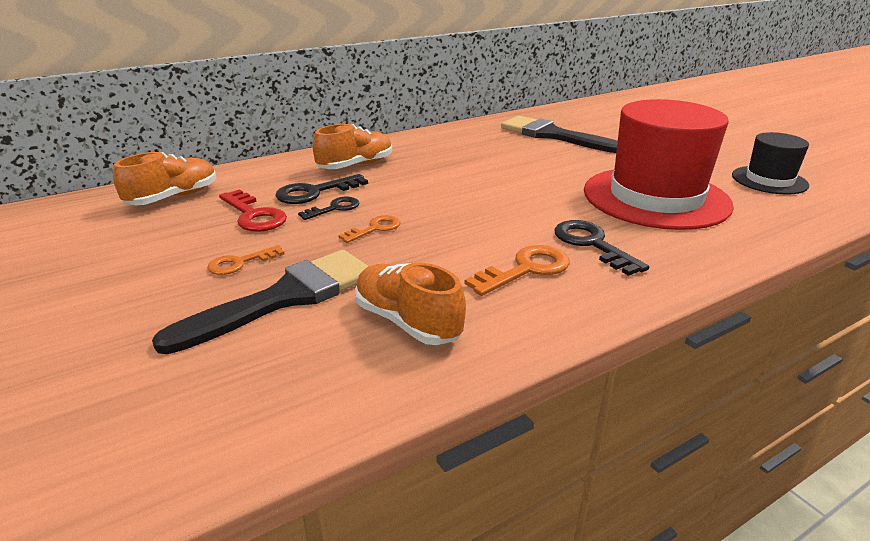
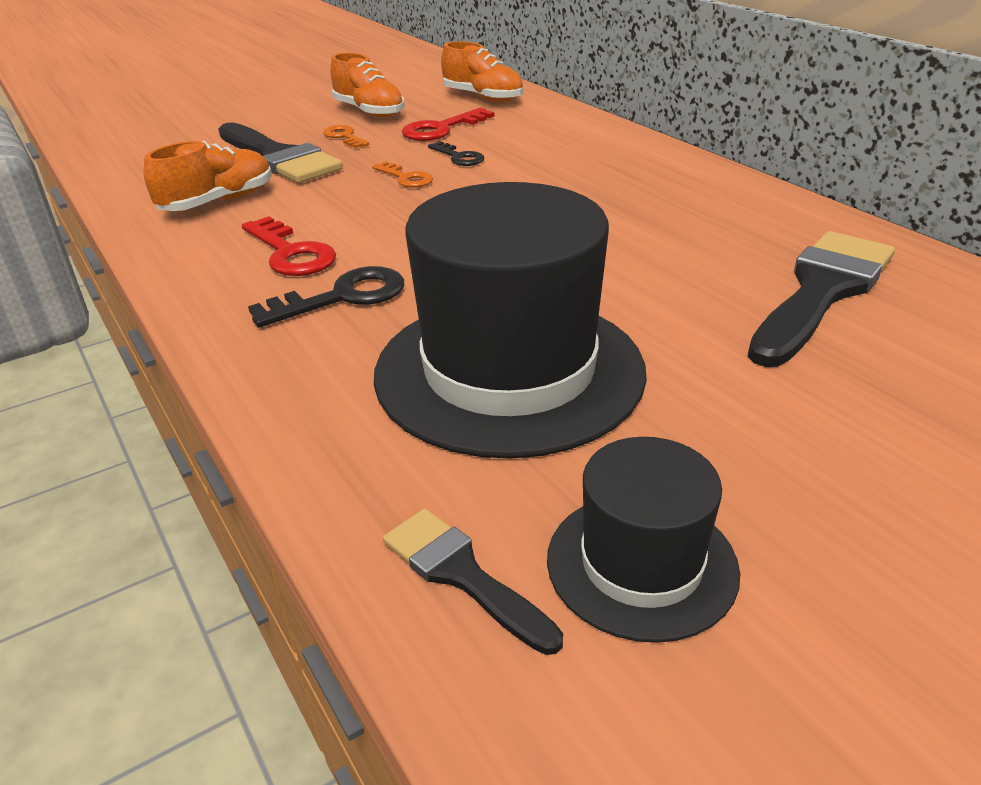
camera: 90 degrees right, 5 degrees up
black key [275,174,368,204] -> none
orange shoe [313,124,392,169] -> orange shoe moved to [331,53,405,118]
orange key [465,245,570,296] -> red key [242,216,336,276]
red hat [584,99,734,230] -> black hat [374,182,647,459]
none -> black brush [383,509,563,655]

